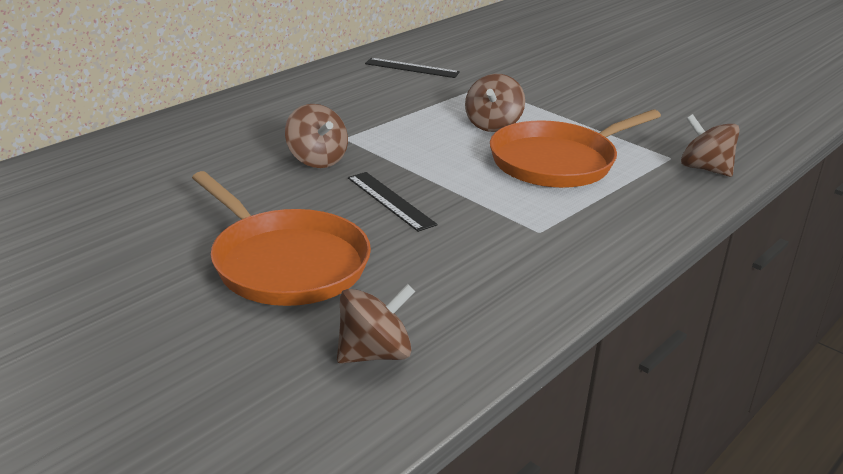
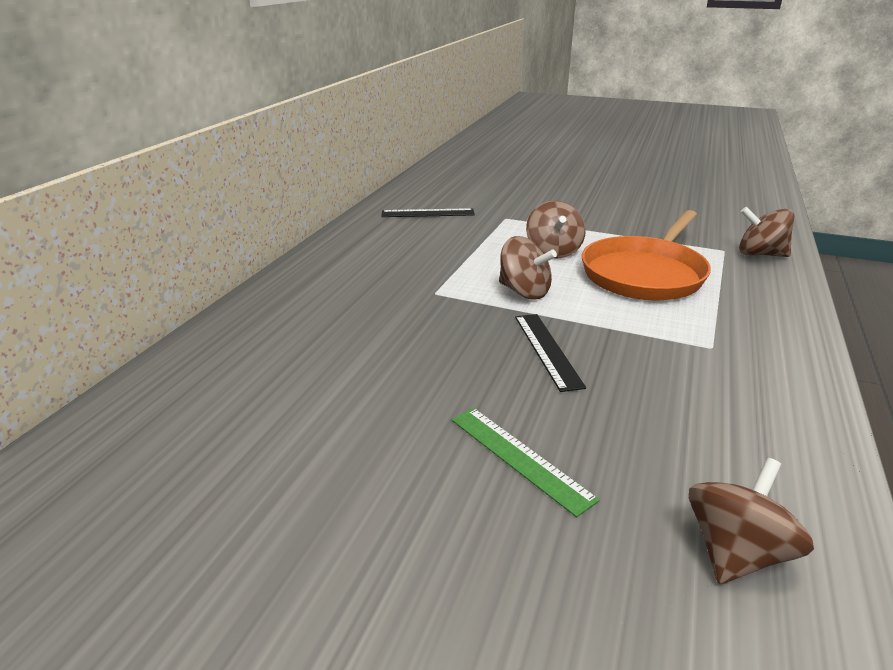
camera: 20 degrees left, 0 degrees up
orange pan [192,171,371,306] -> green ruler [452,408,600,517]
brown spinning top [285,104,348,168] -> brown spinning top moved to [499,236,557,299]
black ruler [348,172,438,232] -> black ruler turned 45 degrees clockwise [515,314,586,392]

